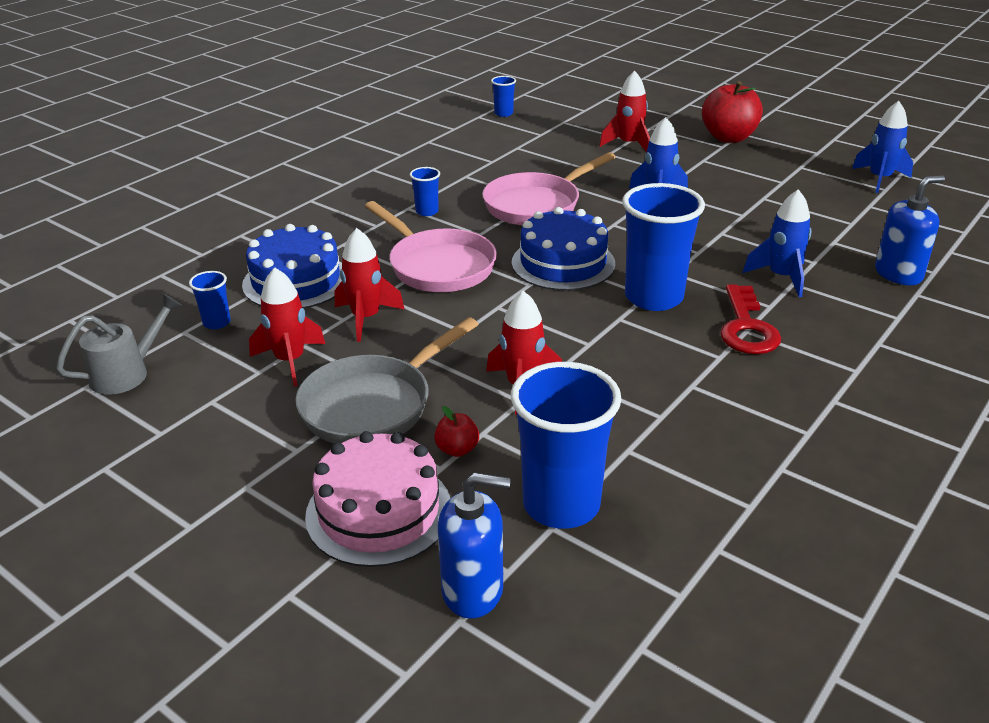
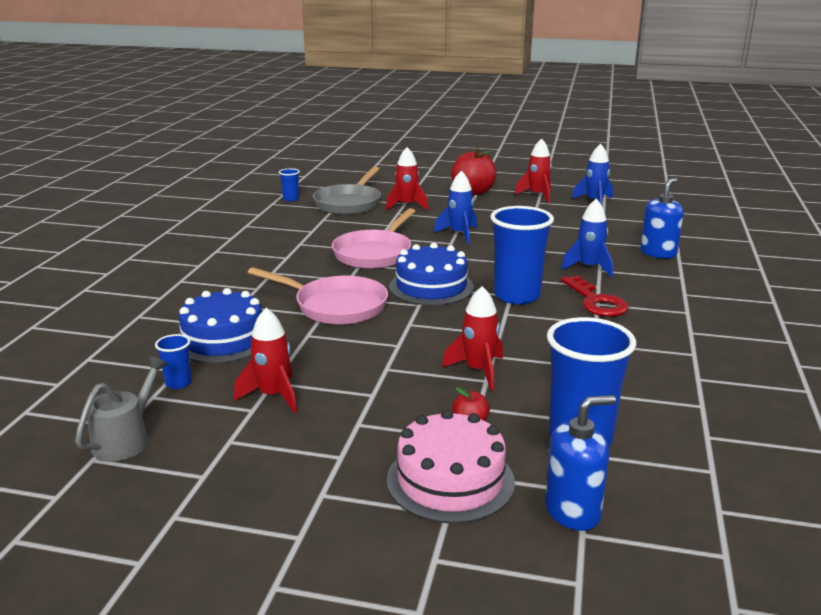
camera: 25 degrees left, 10 degrees down
grey pan [296,317,479,444] -> grey pan moved to [313,167,381,215]
red rocket [335,228,405,342] -> red rocket moved to [514,138,552,203]
blue cup [410,167,440,216] -> none

